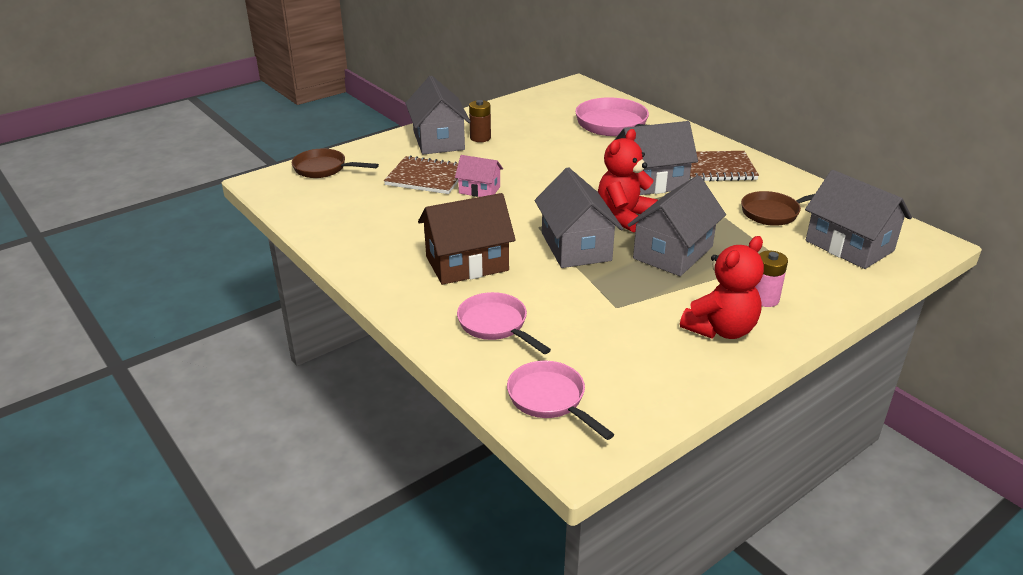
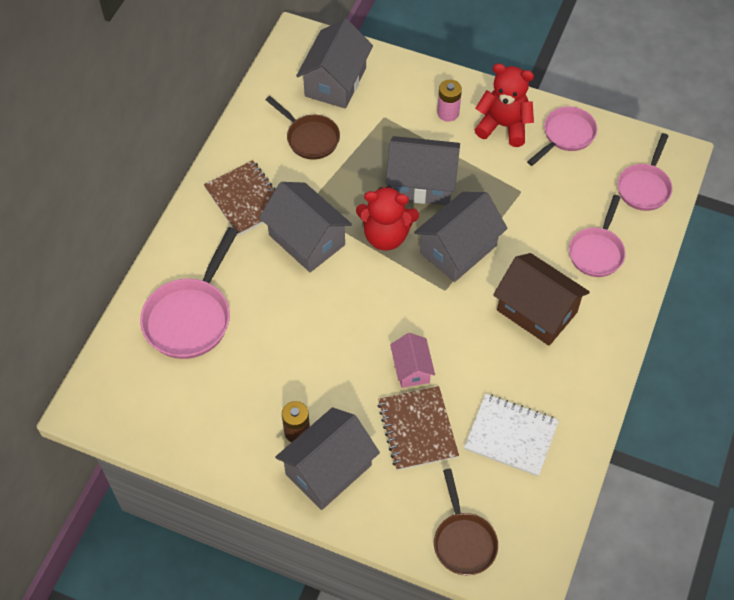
camera: 120 degrees left, 25 degrees up
none -> white notebook [464,394,559,476]
none -> pink pan [527,106,597,166]

